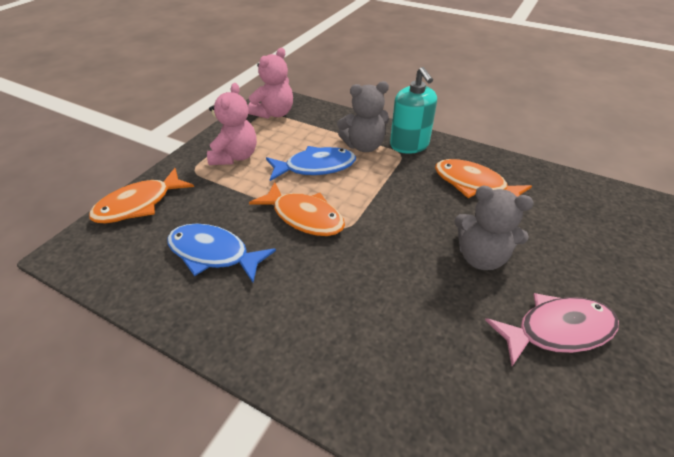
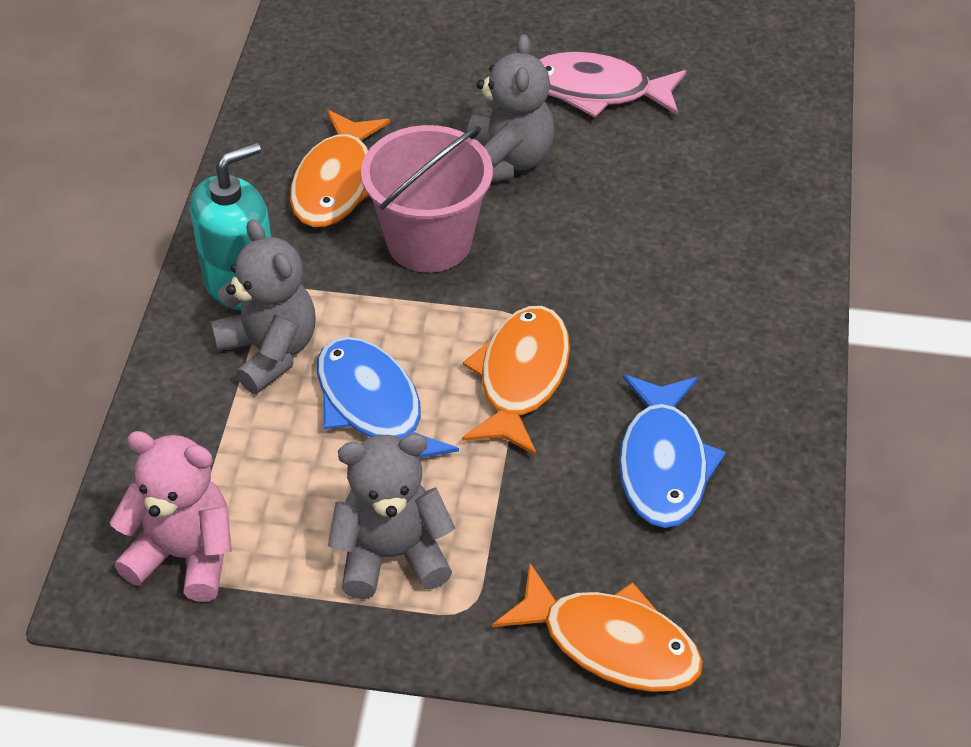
camera: 110 degrees left, 5 degrees up
pink teddy bear [207,83,257,165] -> grey teddy bear [328,433,455,599]
pink fish [485,293,619,366] -> pink fish turned 45 degrees counterclockwise [537,52,686,117]
none -> pink bucket [361,125,493,273]

